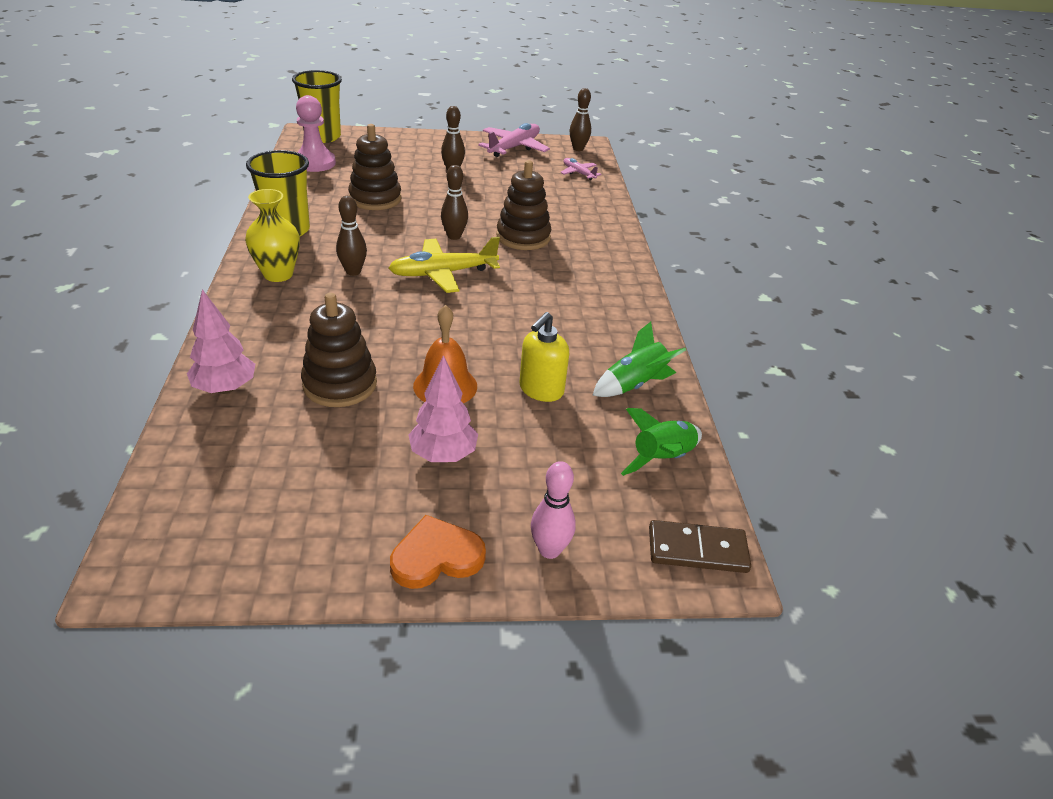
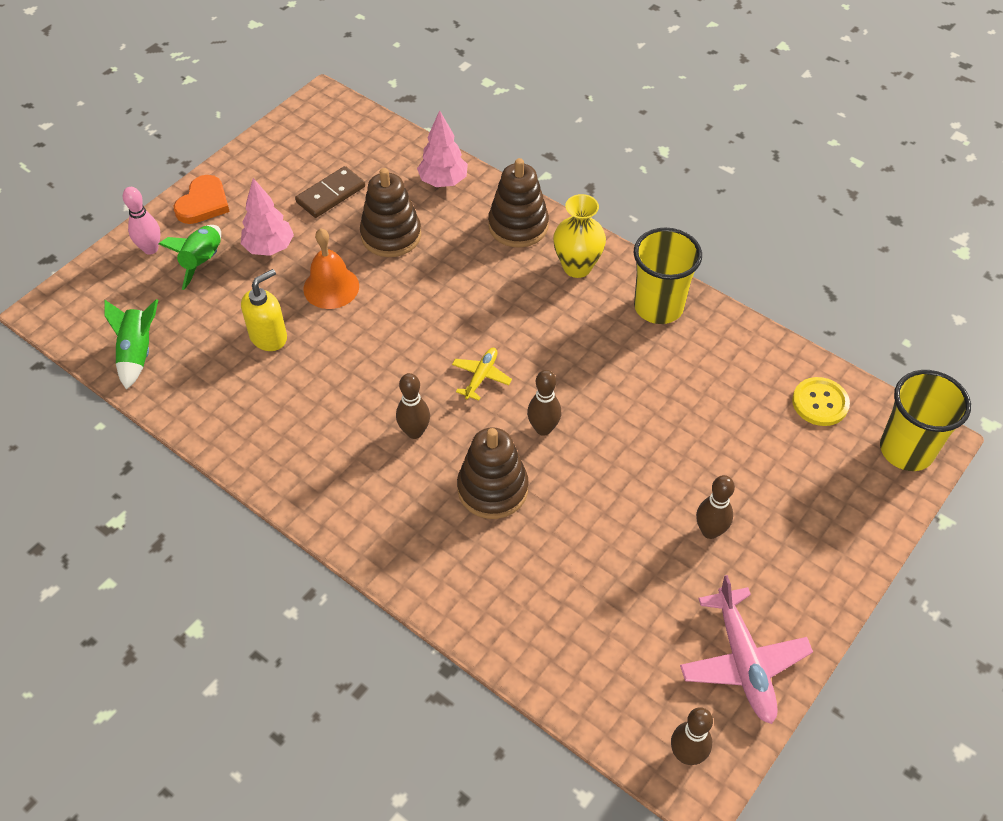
camera: 135 degrees right, 15 degrees up
pink pawn [296,95,336,172] -> yellow button [792,377,850,426]
brown bowling pin [336,196,367,276] -> brown bowling pin moved to [396,373,430,439]
brown stacking toy [348,124,402,210] -> brown stacking toy moved to [488,158,549,247]
yellow plane [389,237,500,293] -> yellow plane [452,348,512,401], size x0.55
yellow soap dispenser [520,312,569,402] -> yellow soap dispenser turned 60 degrees clockwise [241,269,287,351]
pink plane [560,158,602,180] -> none
green rocket [592,322,686,397] -> green rocket moved to [159,225,221,290]
brown domino [649,520,751,573] -> brown domino moved to [295,166,365,218]

